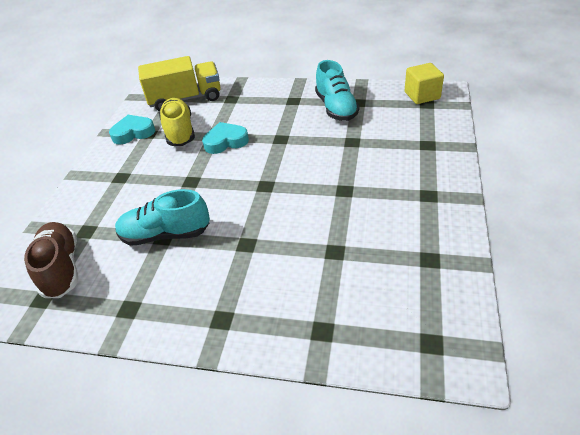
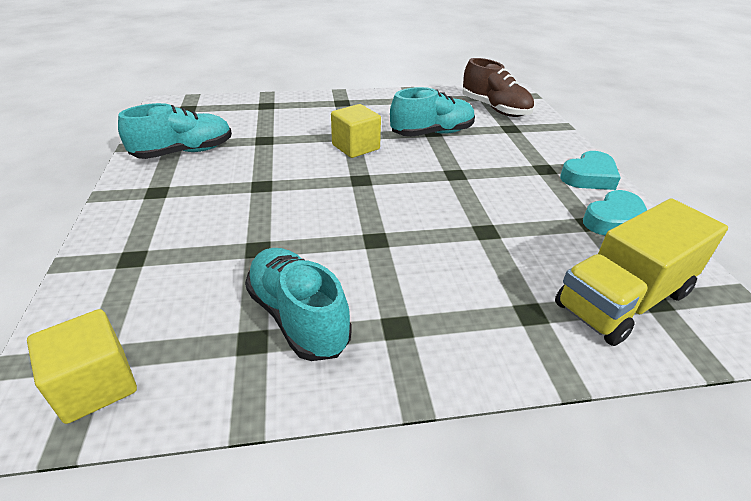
camera: 155 degrees right, 5 degrees down
yellow shoe [159,98,195,146] -> none
turquoise heart [202,122,249,154] -> turquoise heart moved to [560,151,621,190]
none -> turquoise shoe [118,103,232,159]
none -> yellow cube [331,104,381,158]

